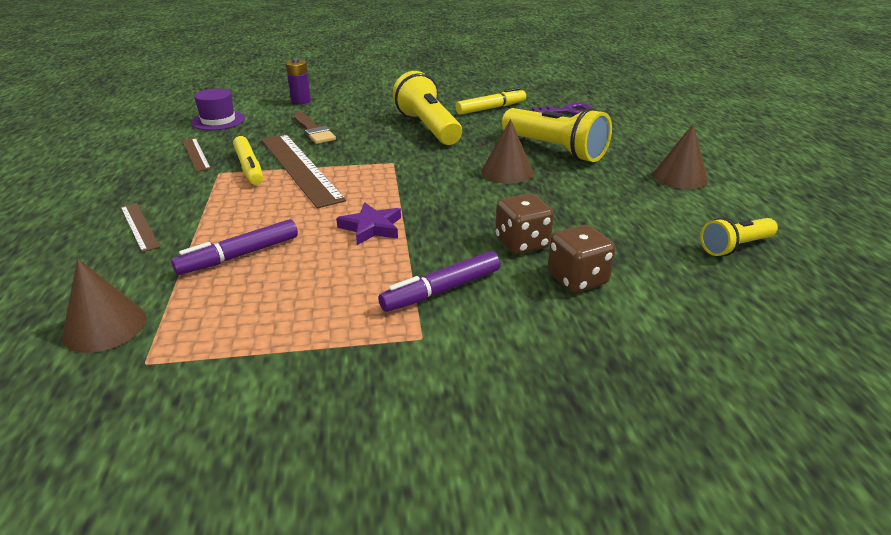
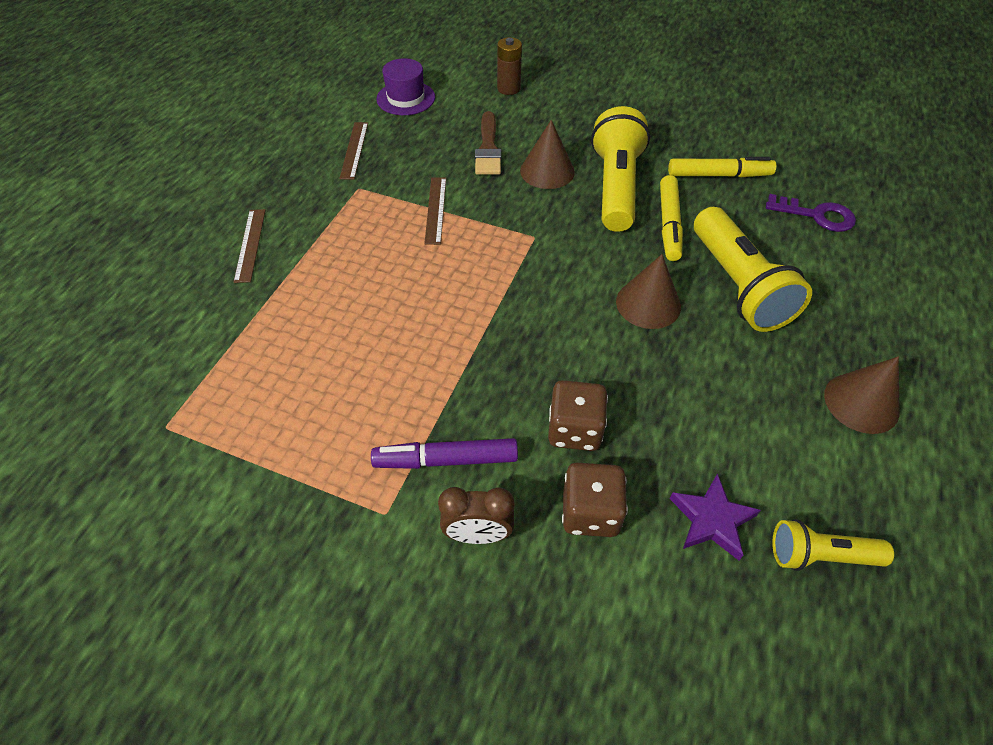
camera: 30 degrees right, 20 degrees up
brown cone [62,259,147,353] -> brown cone moved to [520,120,575,189]
purple marker [171,219,298,275] -> none
yellow marker [233,136,263,185] -> yellow marker moved to [660,175,683,261]
brown ruler [261,134,346,208] -> brown ruler [424,178,446,245], size x0.49
purple battery [286,58,311,104] -> brown battery [497,37,522,95]
purple star [336,203,401,245] -> purple star moved to [669,473,761,560]
none -> brown clock [438,487,515,544]

